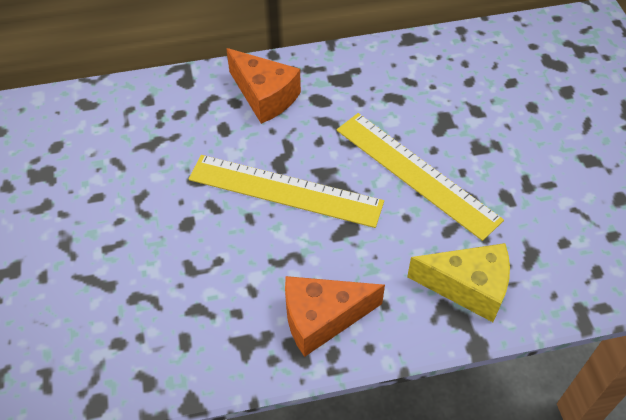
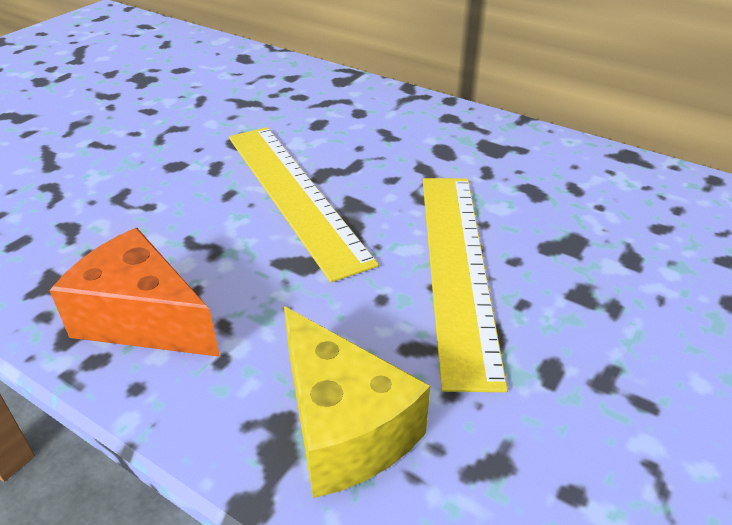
camera: 45 degrees right, 15 degrees down
orange cheese [226,48,301,124] -> none

